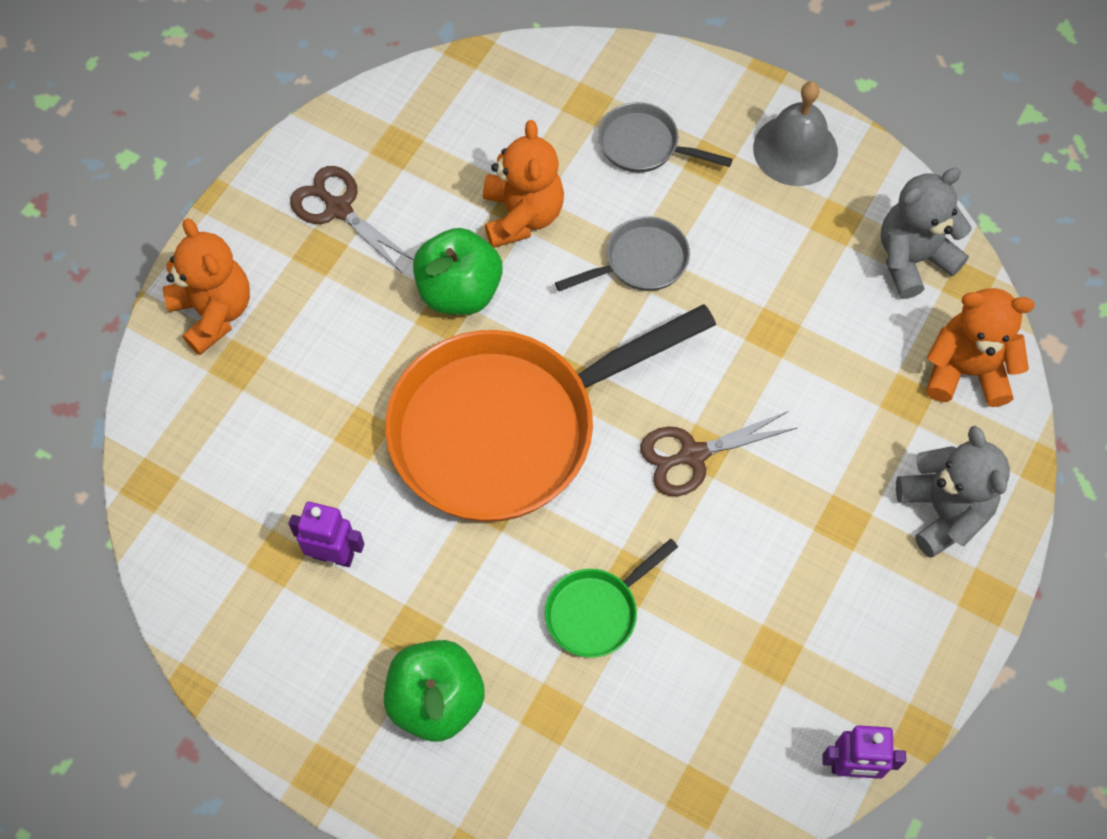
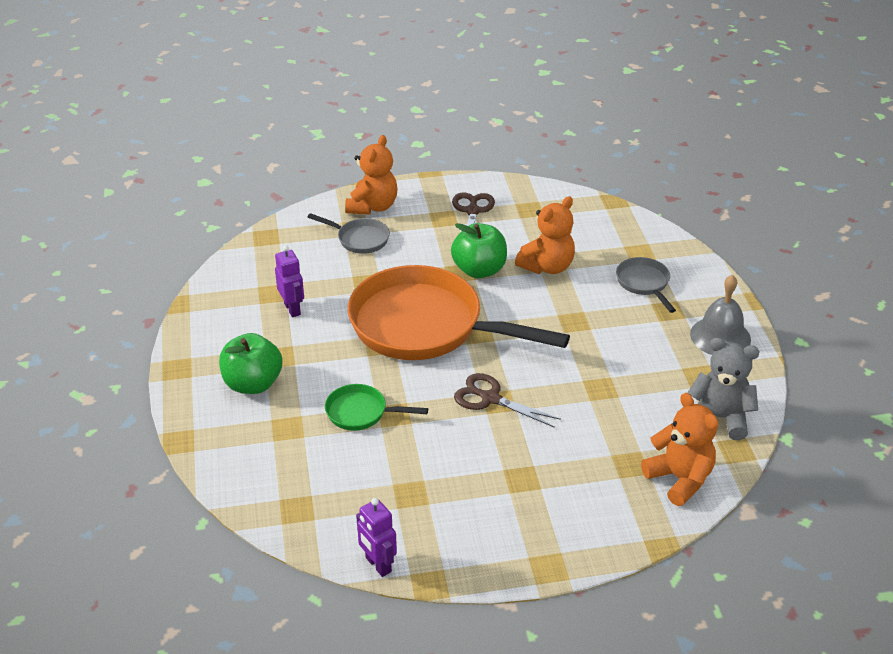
camera: 50 degrees right, 25 degrees down
grey pan [555,217,690,291] -> grey pan moved to [308,213,390,254]
grey teddy bear [896,426,1010,558] -> none

